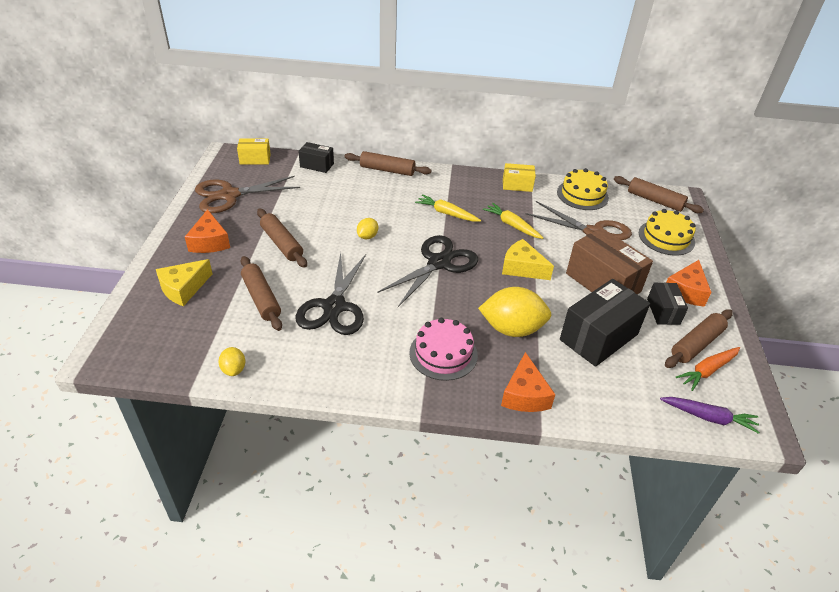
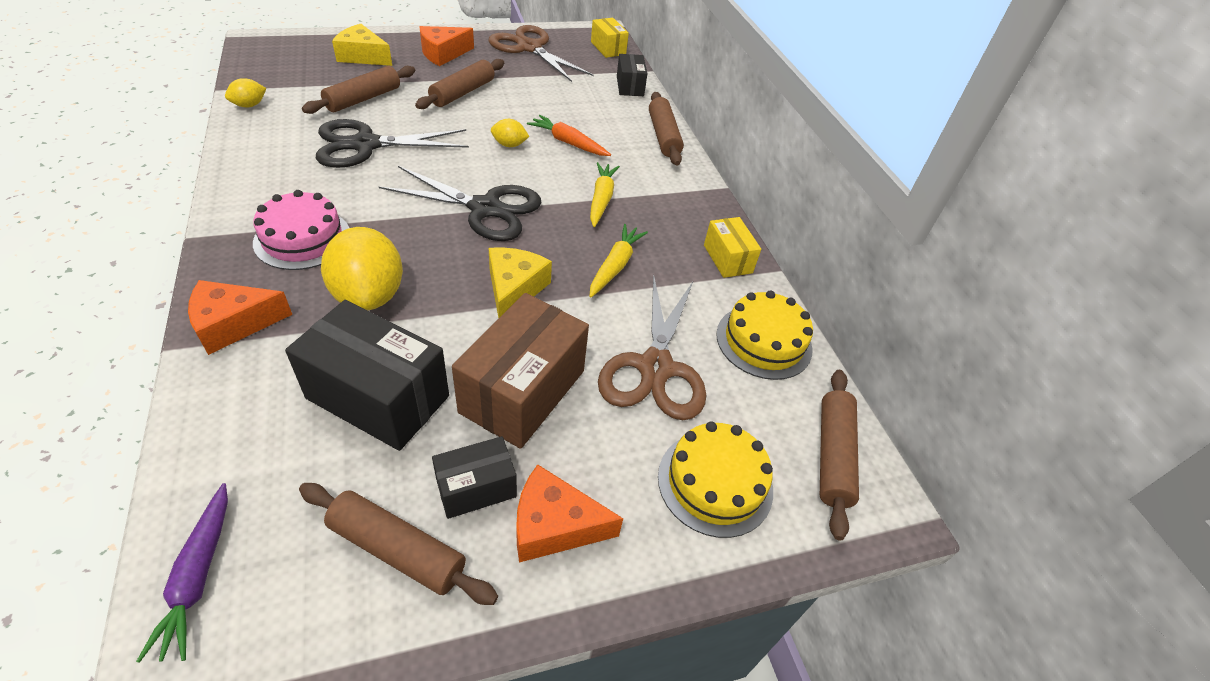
camera: 65 degrees right, 5 degrees up
orange carrot [676,347,740,391] -> orange carrot moved to [527,115,611,156]

